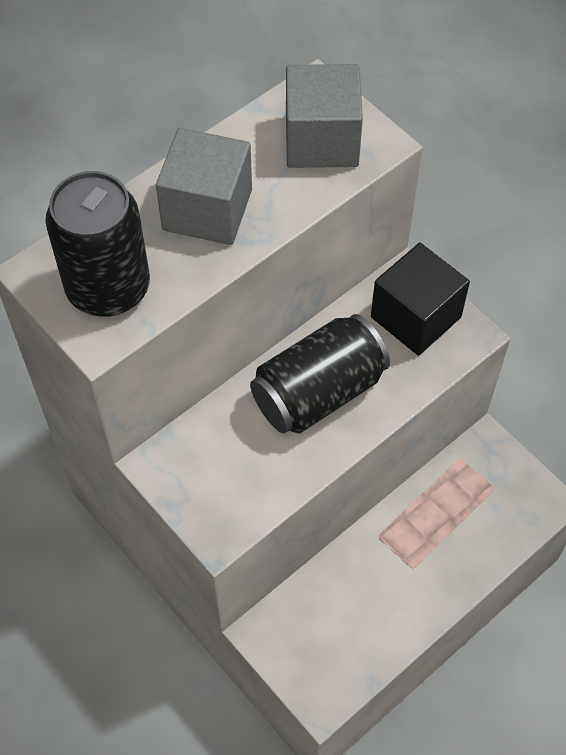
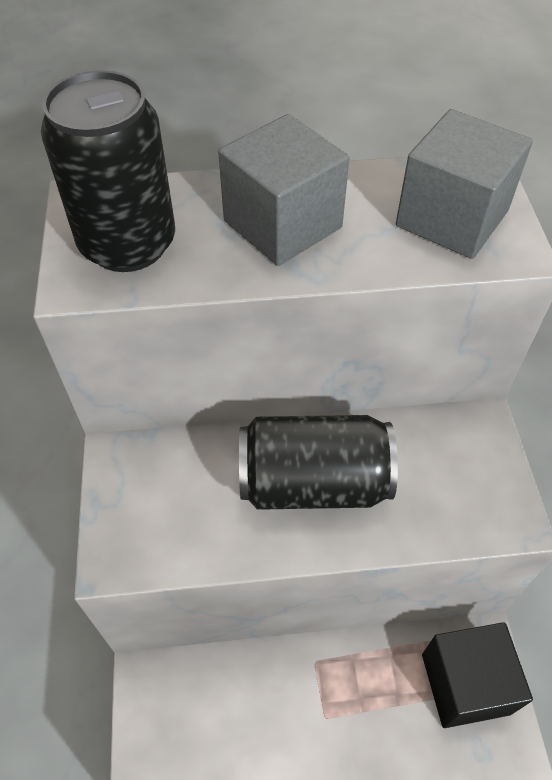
camera: 35 degrees right, 5 degrees down
black cube [371,243,470,356] -> black cube moved to [422,622,533,728]

